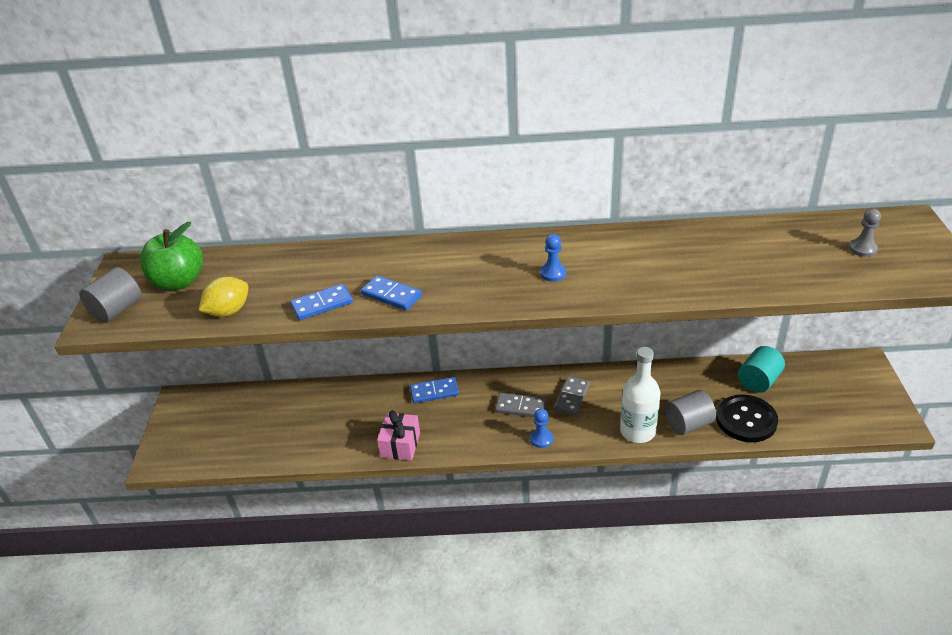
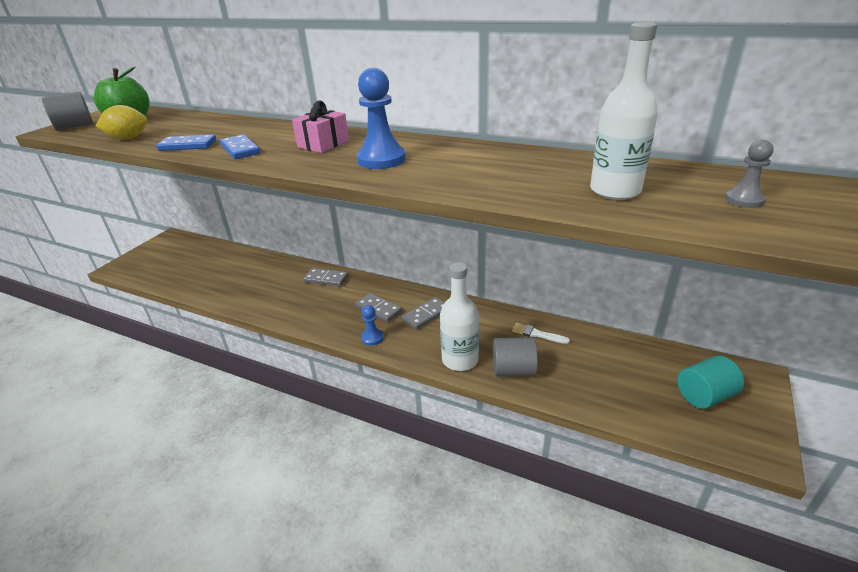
camera: 25 degrees right, 5 degrees down
pink gift [377,410,420,461] -> pink gift moved to [292,101,349,153]
blue domino [410,377,459,403] -> grey domino [303,268,348,287]
blue pawn [540,234,566,282] -> blue pawn [357,68,406,169], size x1.81
black button [716,394,778,442] -> none
turquoise cylinder [738,346,785,393] -> turquoise cylinder moved to [677,356,744,409]
none -> white brush [512,323,570,344]
none -> white bottle [590,22,658,200]

